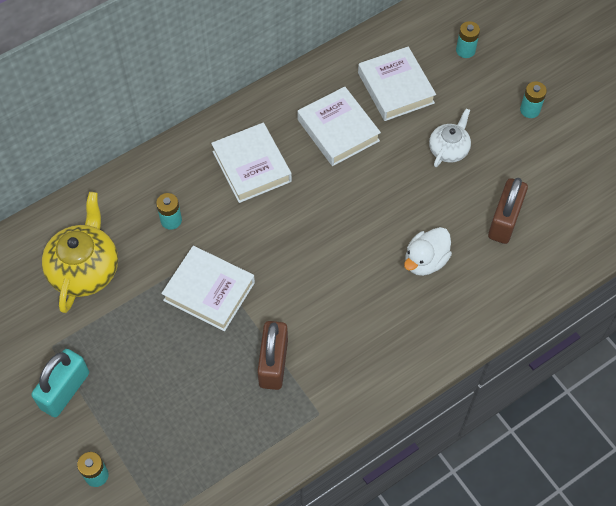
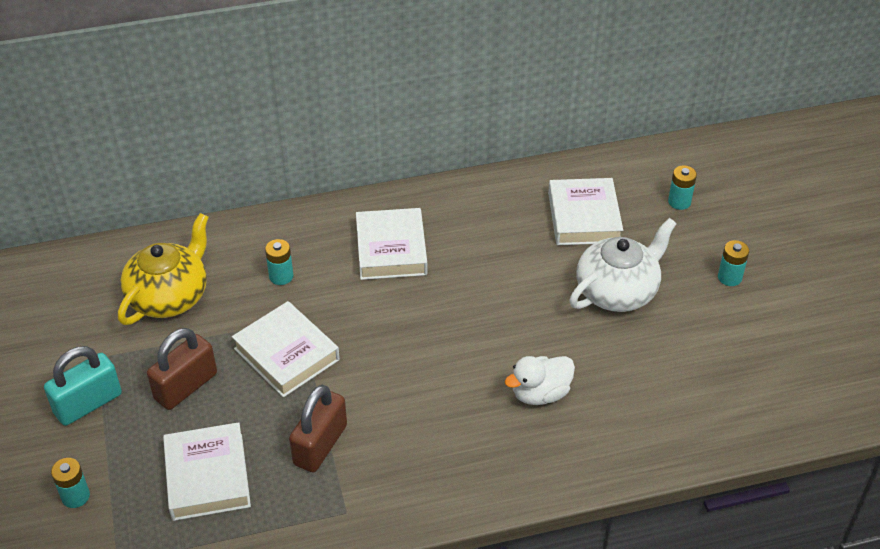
camera: 20 degrees right, 15 degrees down
white book [297,86,381,166] -> white book moved to [163,422,251,521]
white teapot [429,108,471,167] -> white teapot [569,218,677,312], size x1.69
brown padlock [488,178,528,244] -> brown padlock moved to [147,328,217,410]

